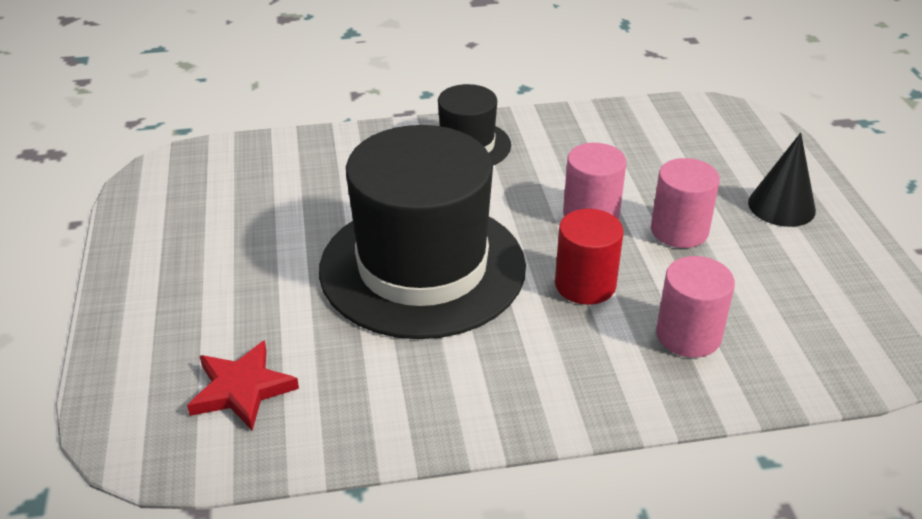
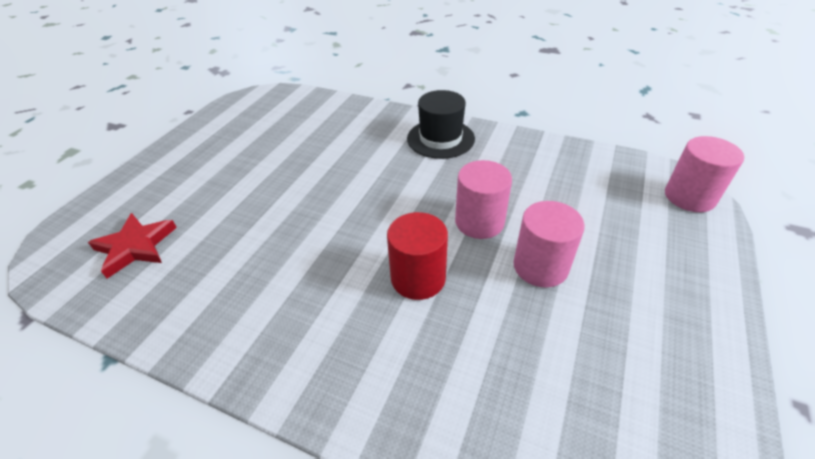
camera: 35 degrees right, 5 degrees up
black hat [319,125,526,339] -> none
pink cylinder [656,256,735,358] -> pink cylinder moved to [665,136,744,212]
black cone [748,133,816,227] -> none

